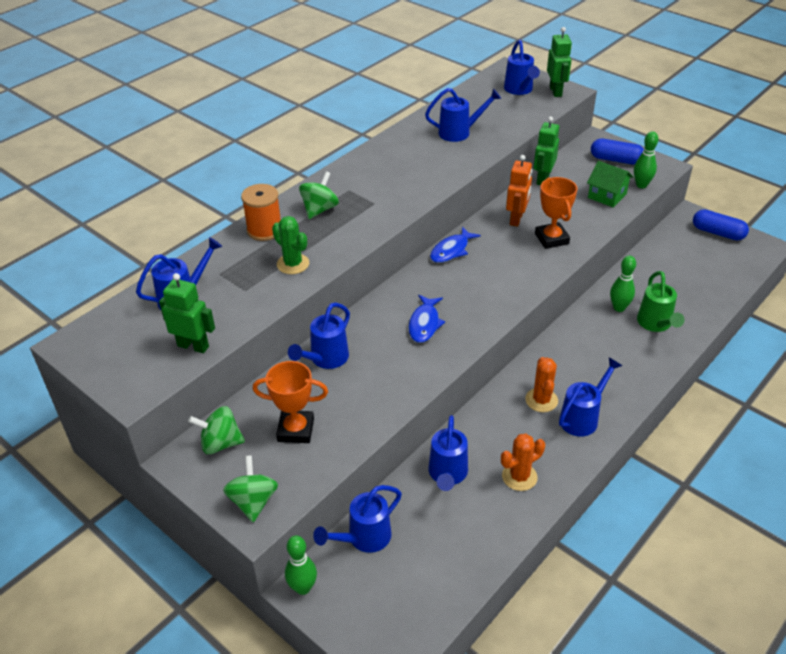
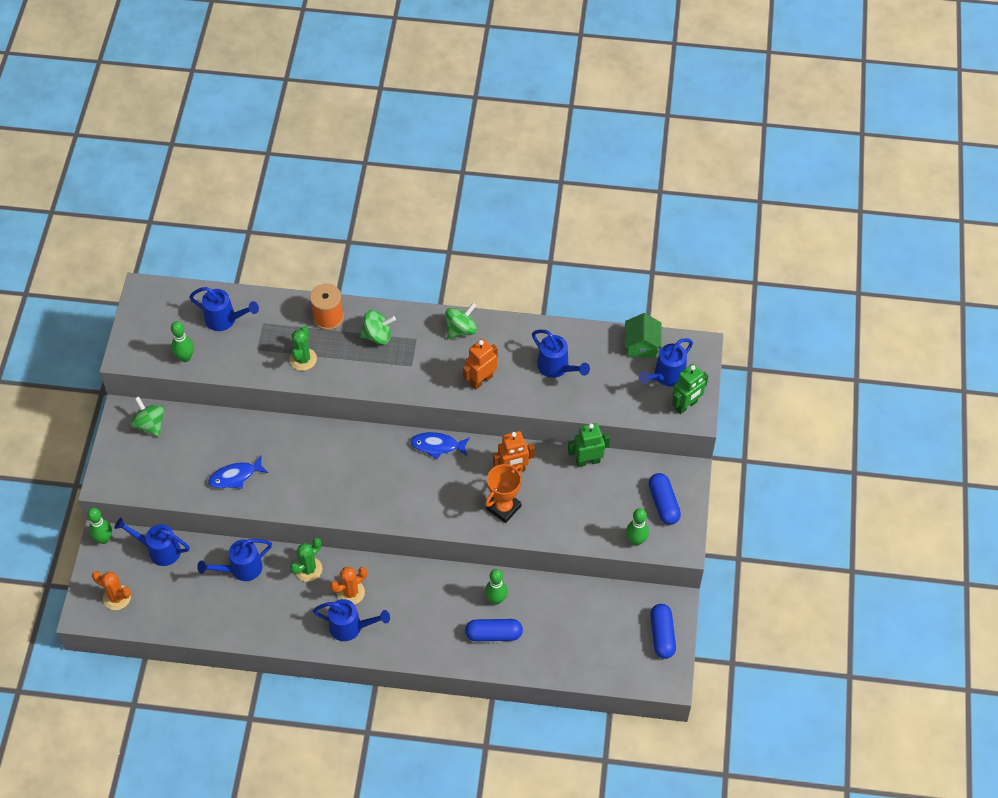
camera: 55 degrees right, 15 degrees up
green robot [159,273,215,353] -> green bowling pin [171,321,194,362]
green spinning top [223,455,278,522] -> green spinning top moved to [446,303,477,339]
orange trophy [253,361,328,443] -> none
blue watering can [288,302,350,369] -> none
blue fish [409,295,445,343] -> blue fish moved to [208,456,268,489]
orange cactus [501,434,545,491] -> orange cactus moved to [92,571,131,610]
green house [587,161,633,208] -> green house moved to [625,313,661,358]
green watering can [637,271,685,332] -> blue capsule [465,619,523,641]
none -> green cactus [290,538,323,582]
none -> orange robot [463,339,497,390]

